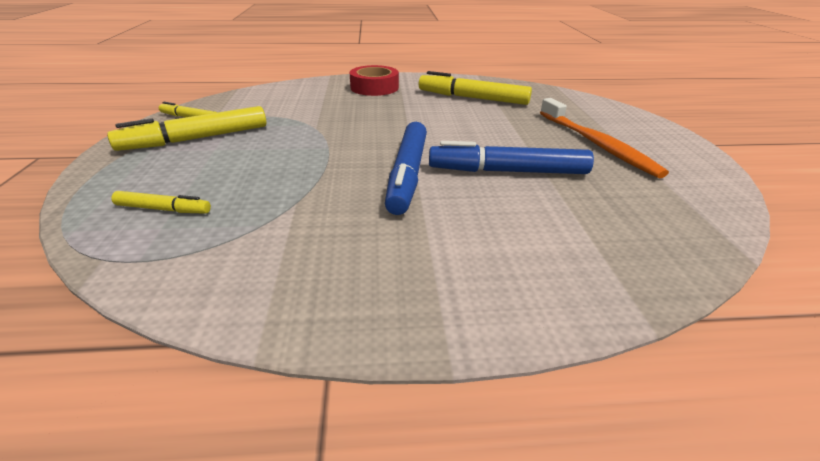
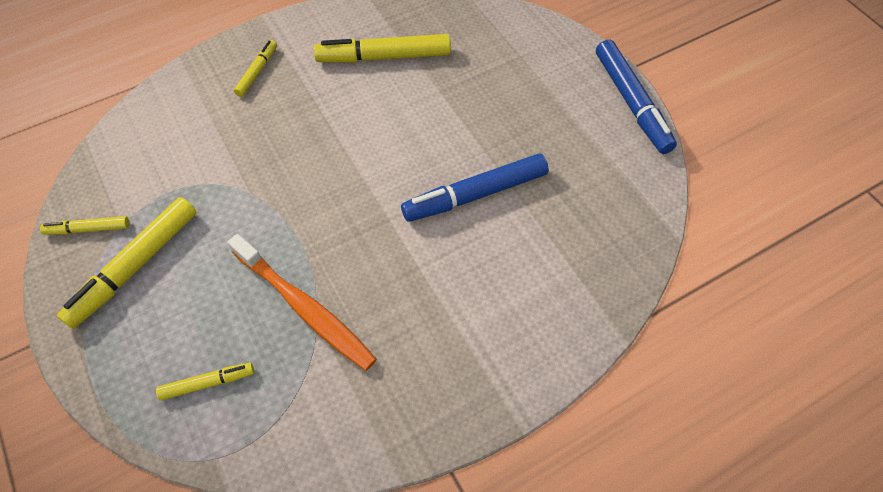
camera: 25 degrees left, 25 degrees up
red tape [349,65,399,96] -> yellow marker [234,40,277,97]
blue marker [385,122,427,215] -> blue marker moved to [596,39,677,154]
orange toothbrush [540,98,669,178] -> orange toothbrush moved to [228,234,377,371]

